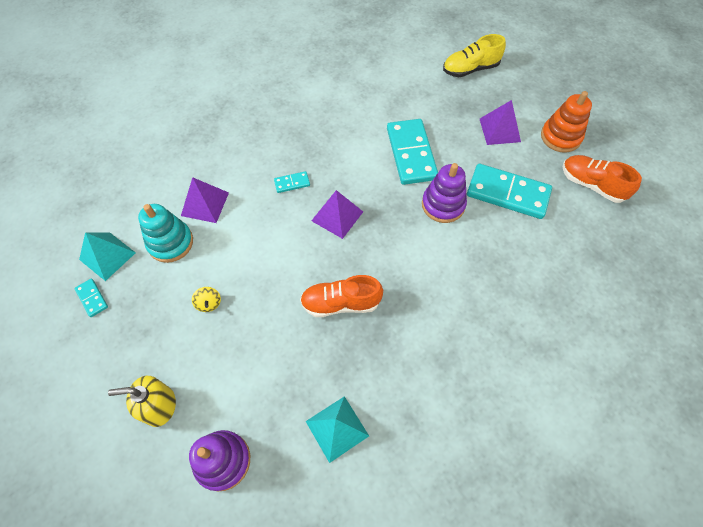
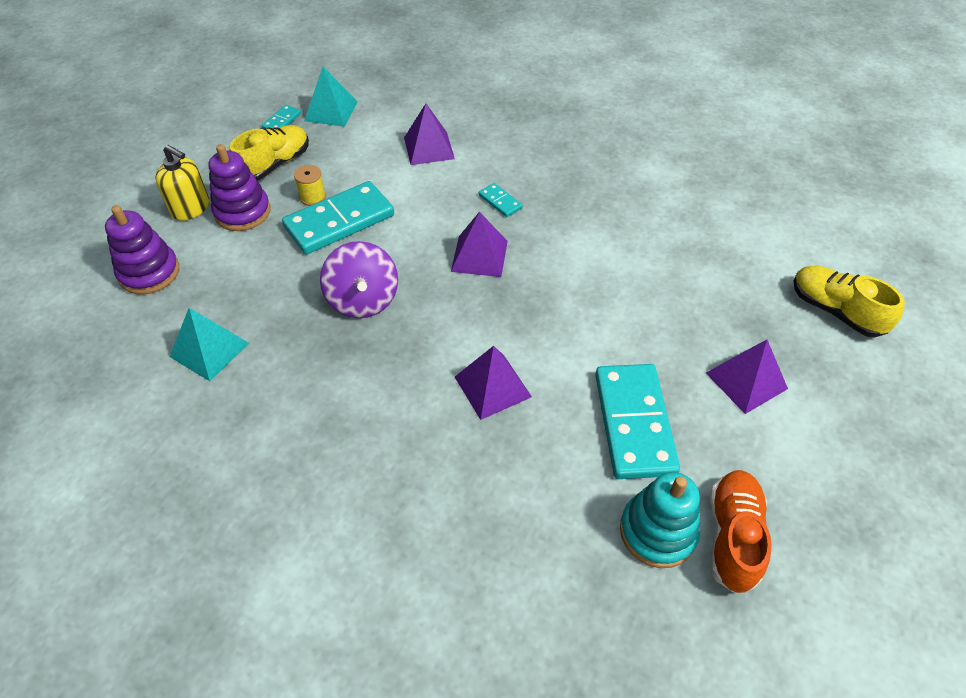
camera: 65 degrees right, 10 degrees down
yellow soap dispenser [108,376,176,427] -> yellow soap dispenser turned 150 degrees clockwise [155,145,209,221]
turquoise stacking toy [138,204,193,263] -> turquoise stacking toy moved to [620,472,700,568]
yellow spinning top [192,287,221,312] -> yellow spool [294,165,326,206]
orange shoe [300,275,383,317] -> purple spinning top [320,241,398,318]
turquoise domino [387,119,438,185] -> turquoise domino moved to [282,181,394,255]
purple stacking toy [422,163,467,223] -> purple stacking toy moved to [208,144,270,231]
orange stacking toy [541,91,592,153] -> none
none -> yellow shoe [229,125,309,181]
none -> purple pyramid [455,346,532,420]

